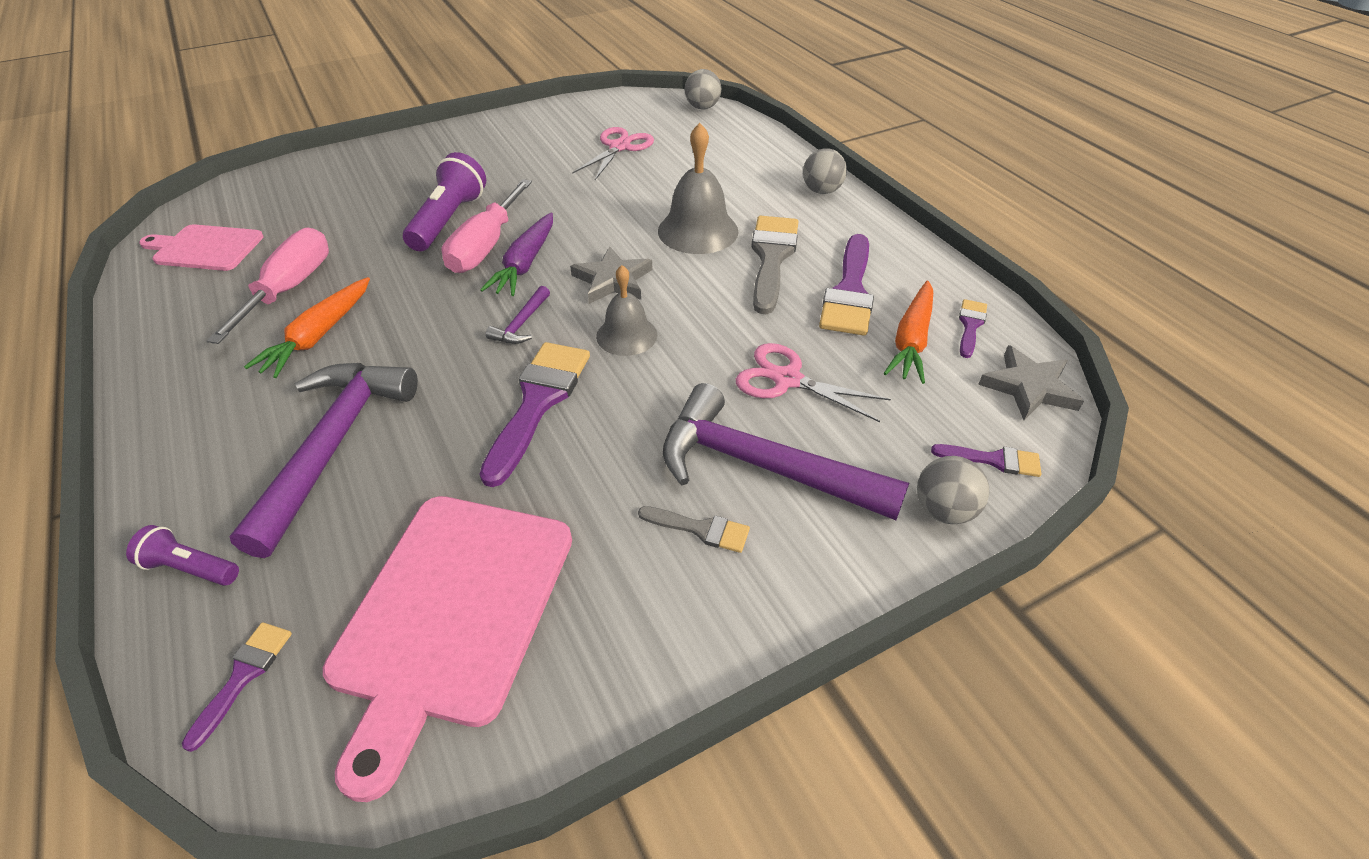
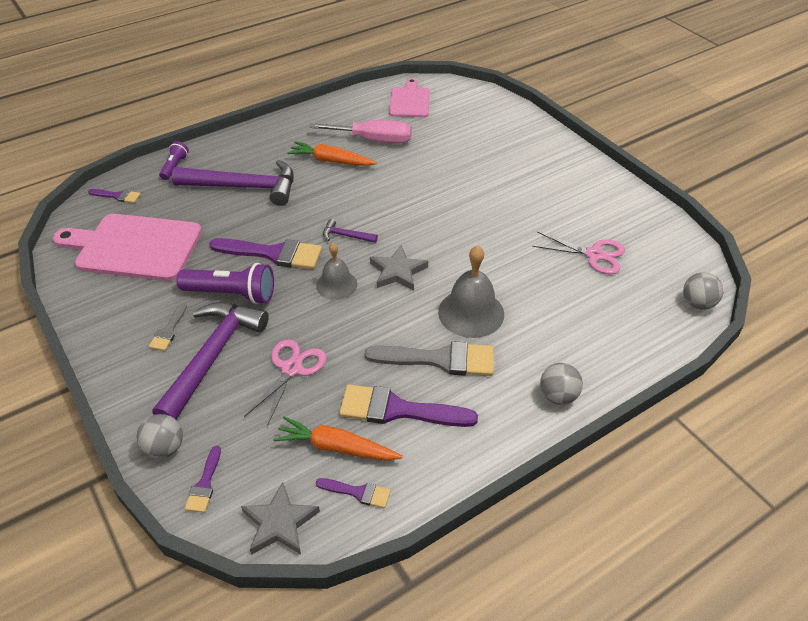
camera: 85 degrees right, 0 degrees up
purple flashlight [403,152,486,251] -> purple flashlight moved to [176,263,274,304]
pink screwdriver [442,179,532,273] -> none
purple carrot [480,212,553,296] -> none

